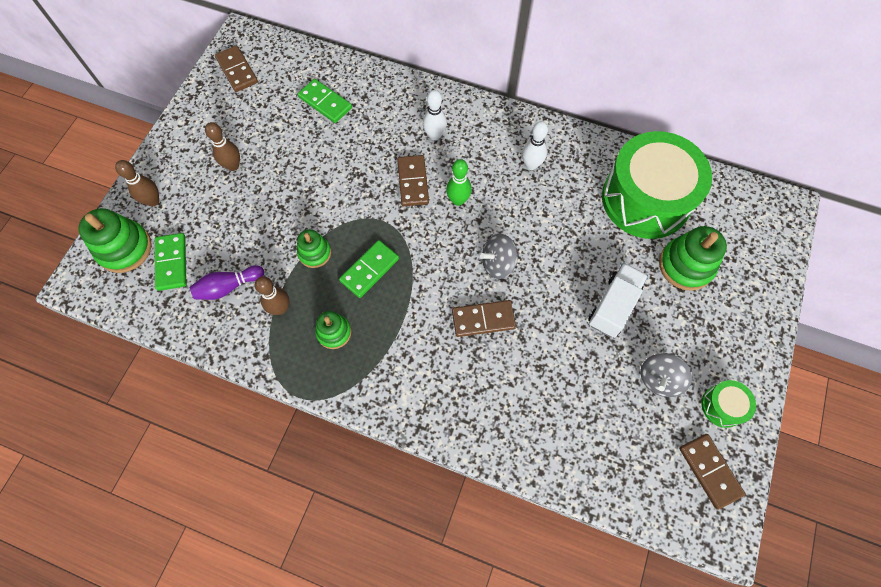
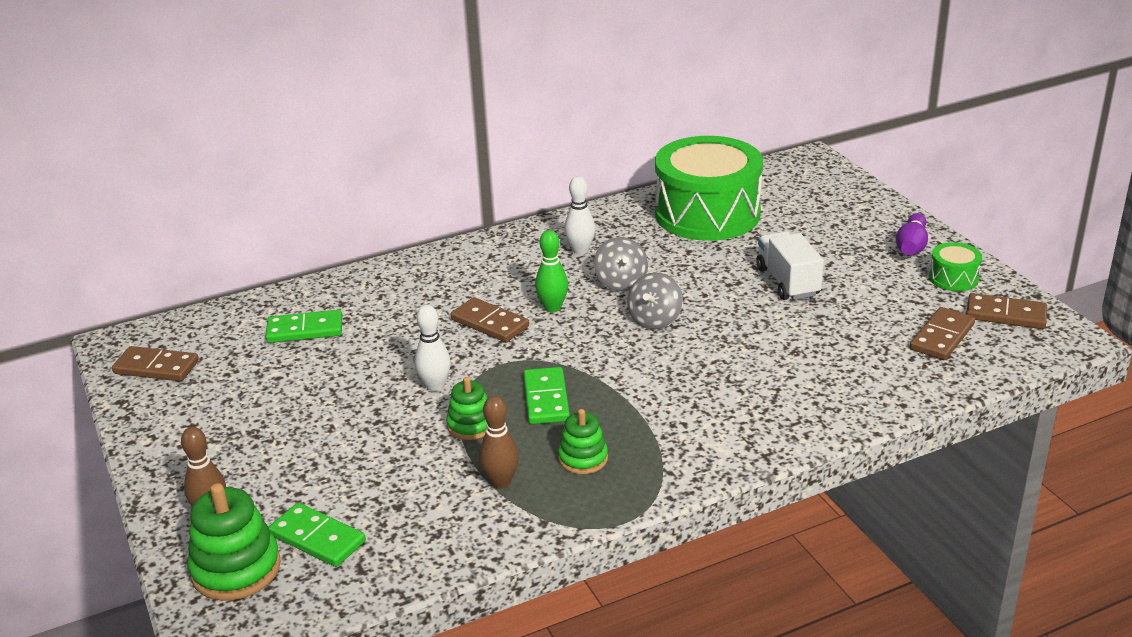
camera: 45 degrees left, 35 degrees down
purple bowling pin [190,265,264,300] -> purple bowling pin moved to [896,213,928,255]
brown bowling pin [205,122,240,171] -> none
white bowling pin [423,90,447,140] -> white bowling pin moved to [414,305,451,392]
brown domino [452,300,516,337] -> brown domino moved to [910,307,975,360]
grey spinning top [640,353,692,397] -> grey spinning top moved to [594,237,648,292]
green stacking toy [659,226,727,290] -> none

